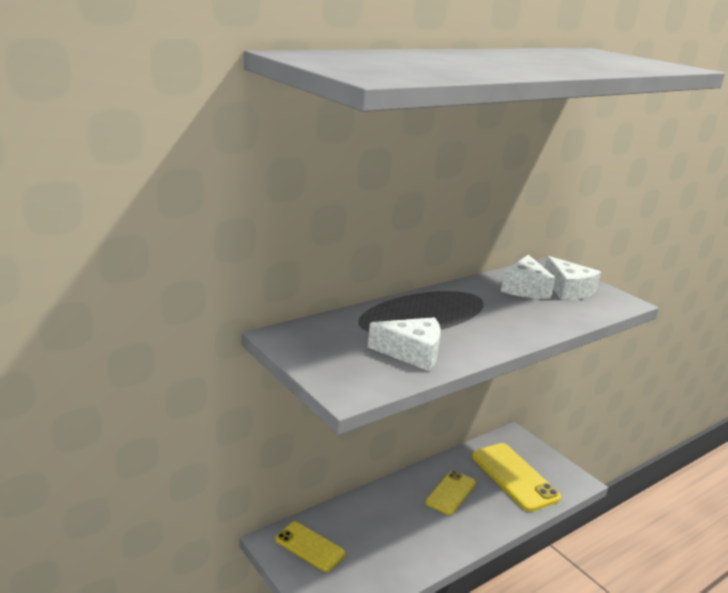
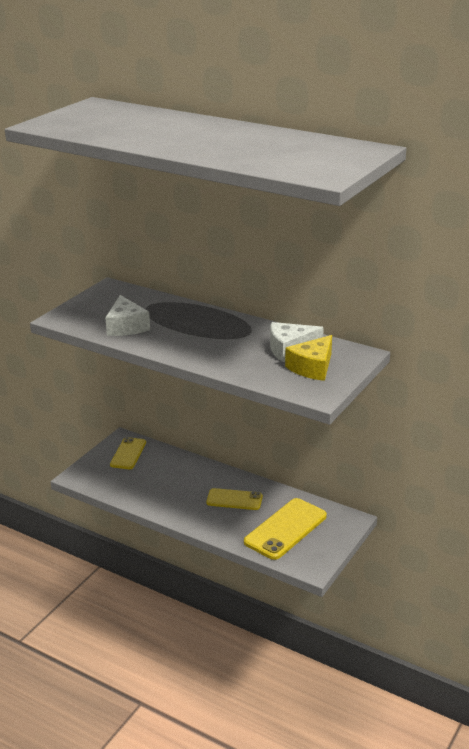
camera: 70 degrees right, 5 degrees up
white cheese [545,256,601,300] -> yellow cheese [285,335,332,381]

